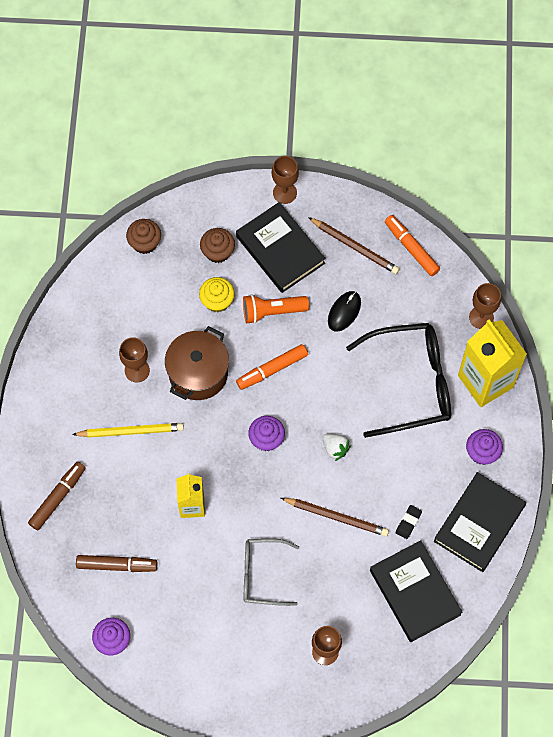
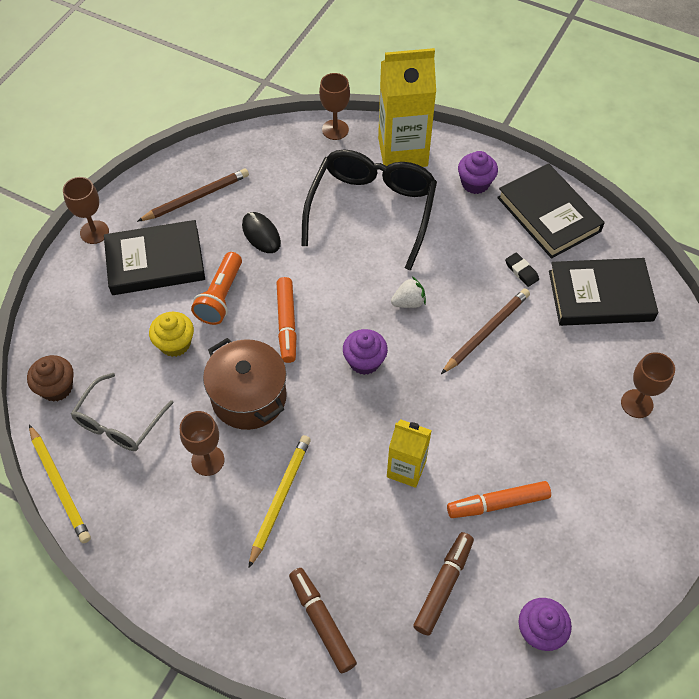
camera: 65 degrees left, 10 degrees down
brown cupcake [200,228,235,263] -> none
grey glasses [244,539,299,606] -> grey glasses moved to [71,373,174,451]
orange marker [385,215,440,276] -> orange marker moved to [447,481,551,518]
none -> yellow pencil [29,424,91,543]

